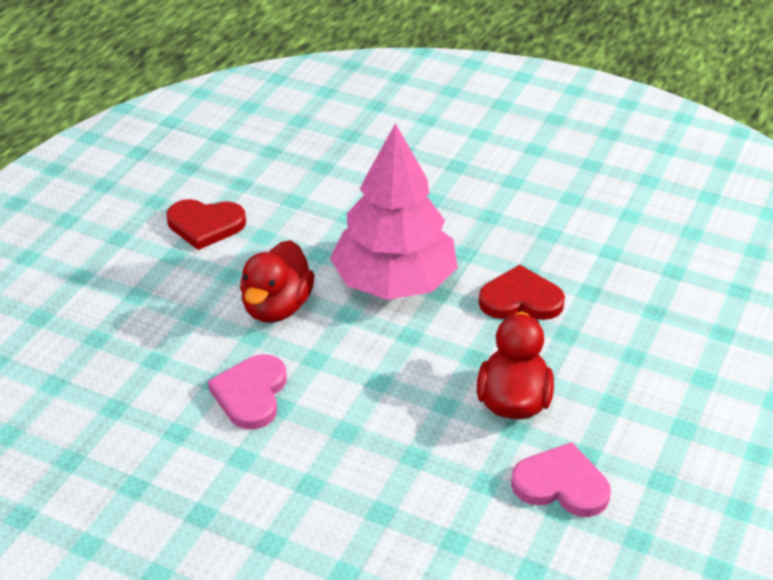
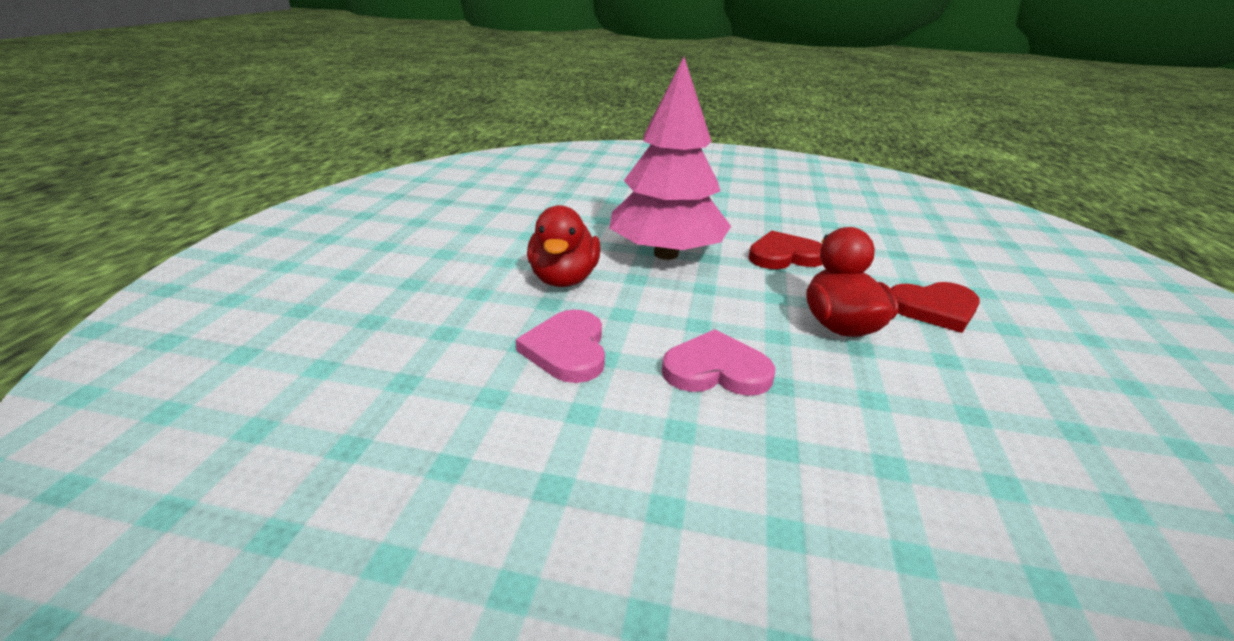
camera: 15 degrees left, 10 degrees down
red heart [167,199,246,250] -> red heart moved to [891,282,980,333]
pink heart [511,442,611,517] -> pink heart moved to [662,329,775,396]

